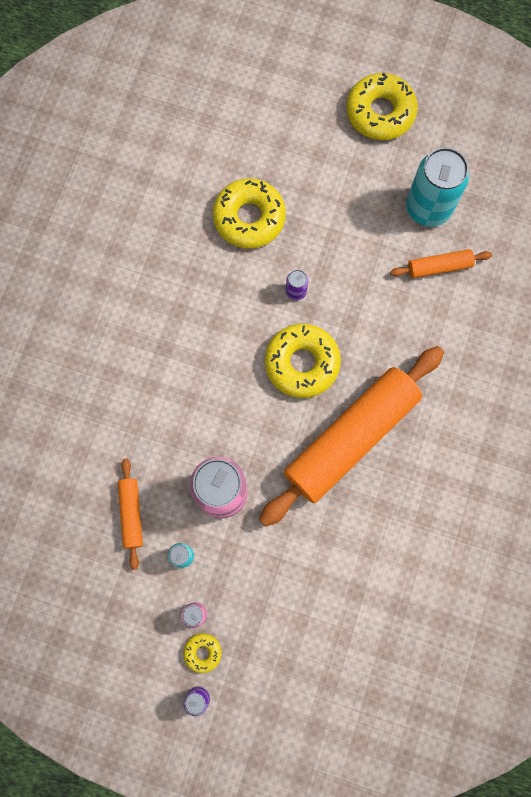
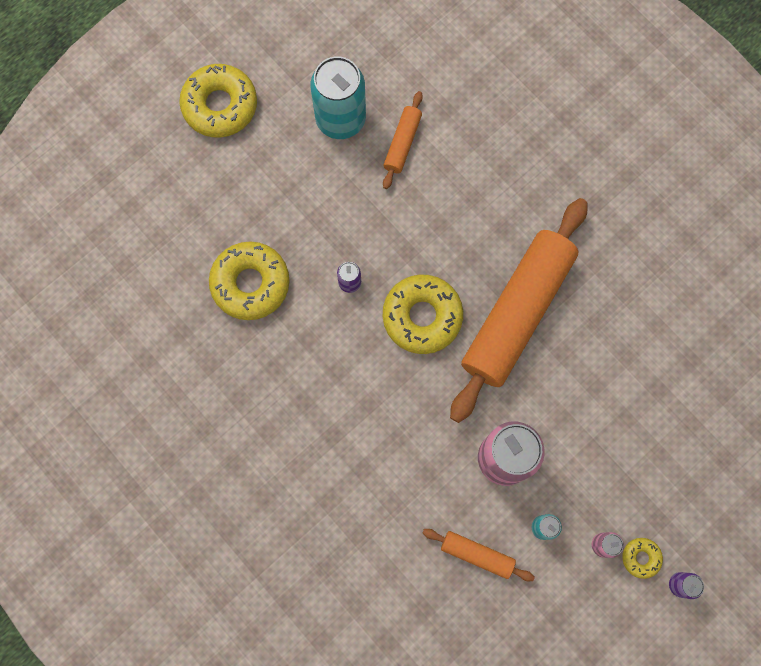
camera: 60 degrees left, 0 degrees up
orange rolling pin [259,346,444,526] -> orange rolling pin turned 45 degrees clockwise [450,198,588,423]

